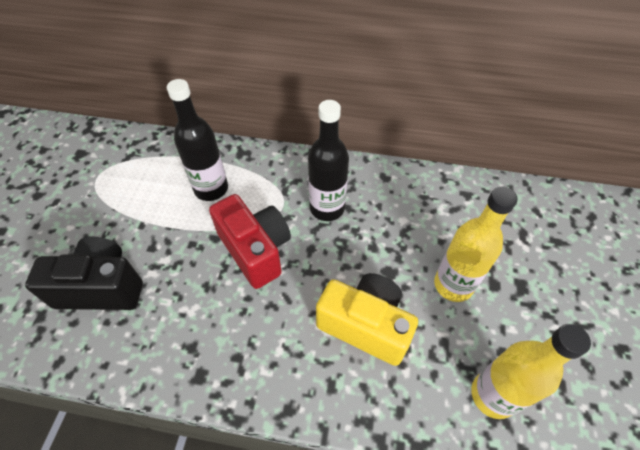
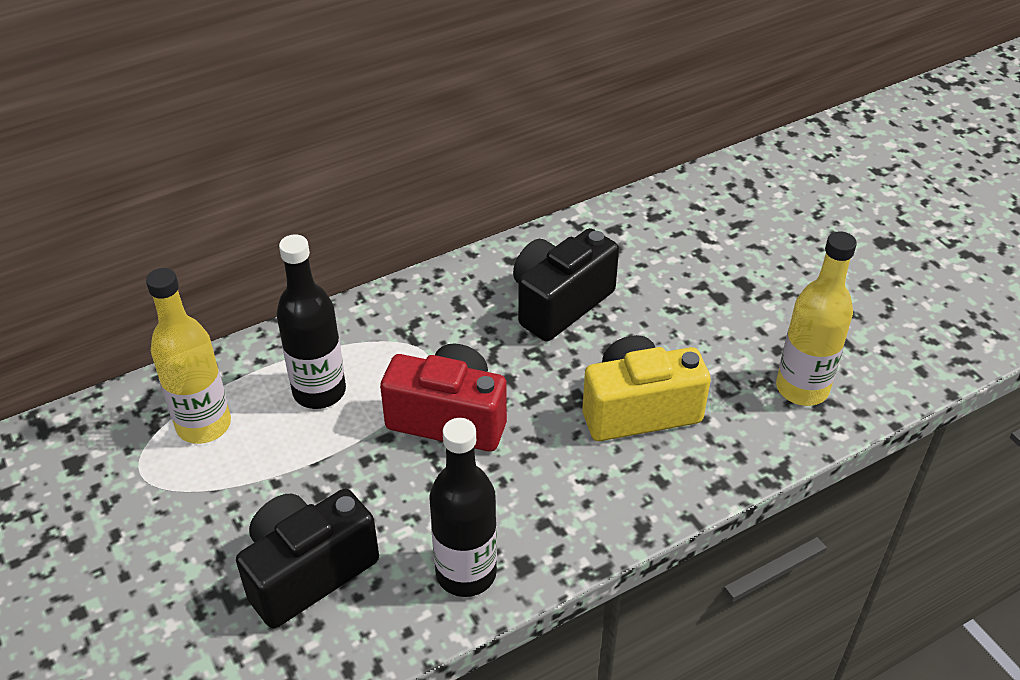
camera: 40 degrees left, 10 degrees down
black bottle [308,100,349,221] -> black bottle moved to [429,418,497,597]
yellow bottle [434,186,518,302] -> yellow bottle moved to [146,268,231,444]
none -> black camera [513,228,619,341]

